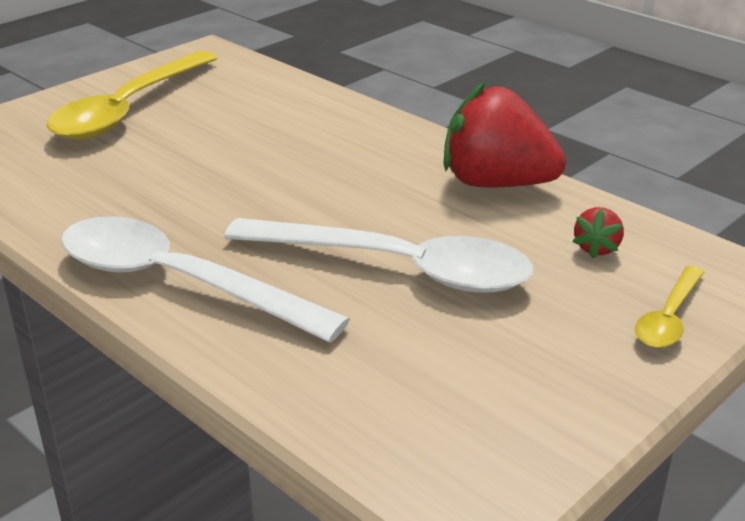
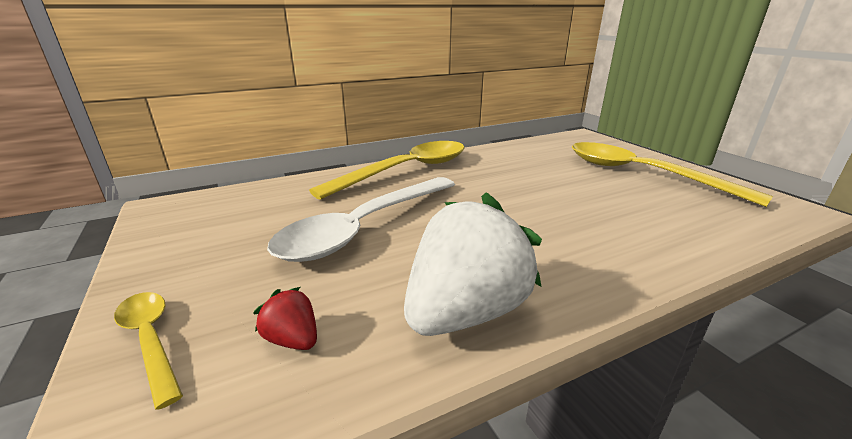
camera: 110 degrees right, 5 degrees down
white spoon [61,216,350,343] -> yellow spoon [309,141,465,200]
red strawberry [443,81,566,187] -> white strawberry [404,192,542,336]

